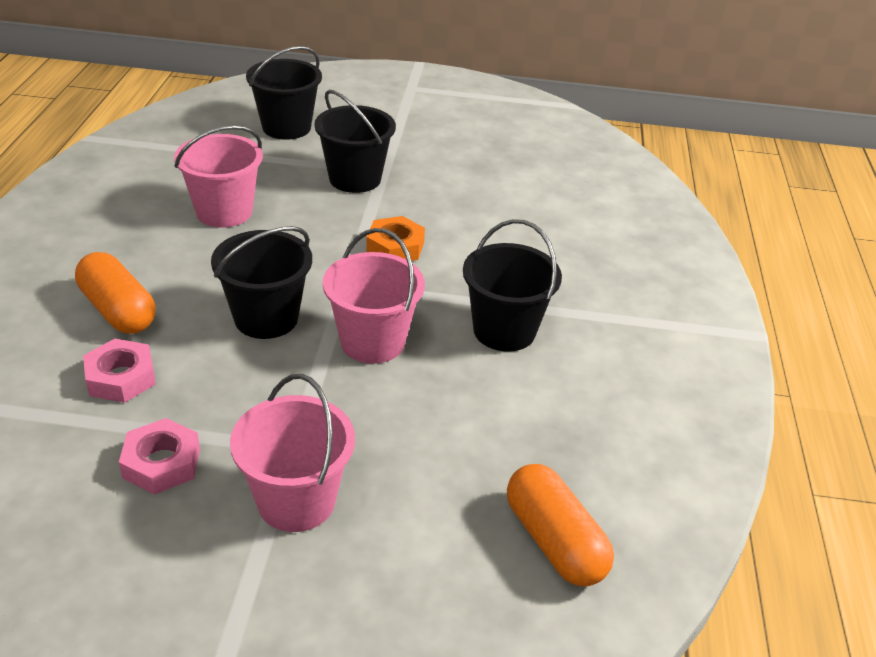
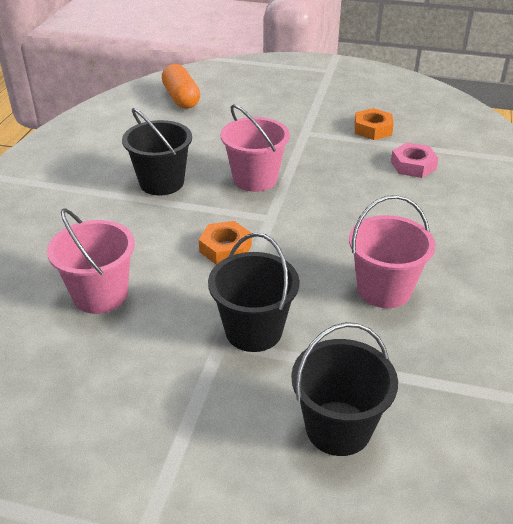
camera: 170 degrees left, 0 degrees up
orange capsule [75,252,155,334] -> none
pink nut [119,418,200,494] -> orange nut [354,108,394,140]
black bucket [211,226,312,339] -> none
pink bucket [230,374,355,532] -> pink bucket moved to [47,208,135,314]

